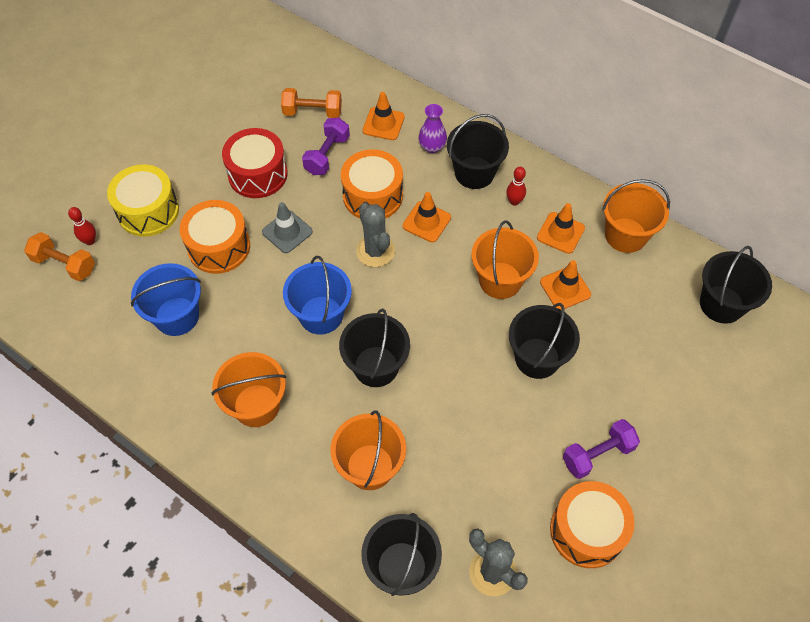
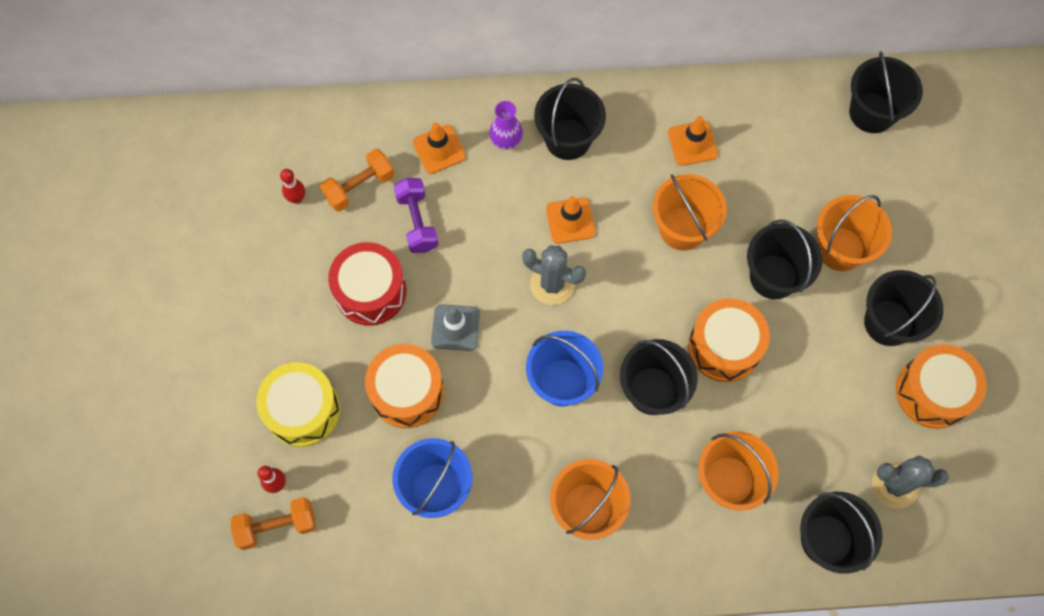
camera: 40 degrees left, 10 degrees up
orange drum [341,149,403,219] -> orange drum moved to [688,298,770,382]
red bowling pin [506,167,526,206] -> red bowling pin moved to [280,169,305,204]
orange traffic cone [540,260,591,310] -> none
purple dumbbell [563,419,640,479] -> black bucket [864,270,943,346]
orange bucket [602,179,670,253] -> orange bucket moved to [817,195,892,271]

